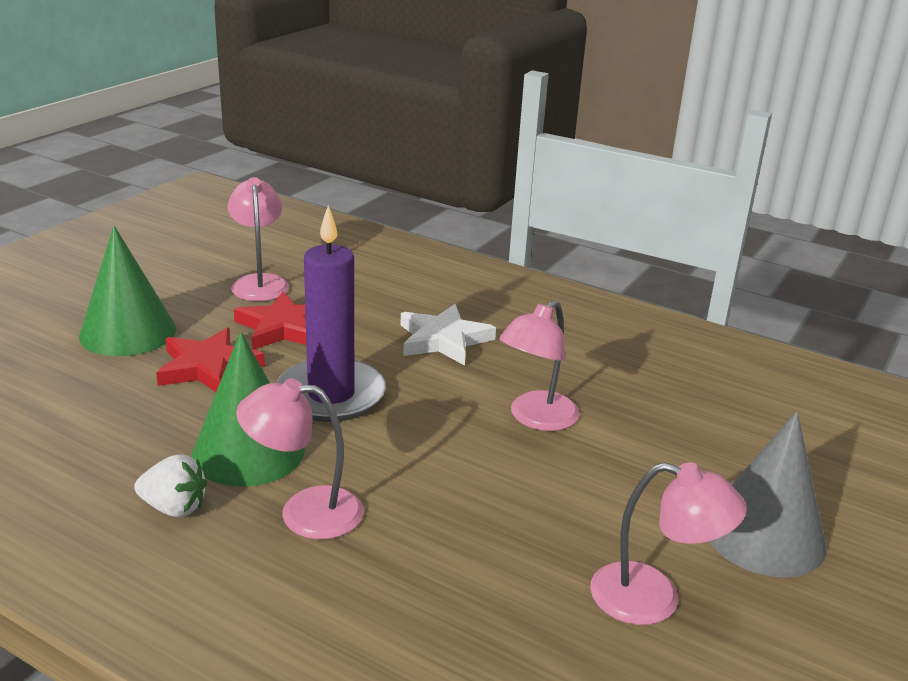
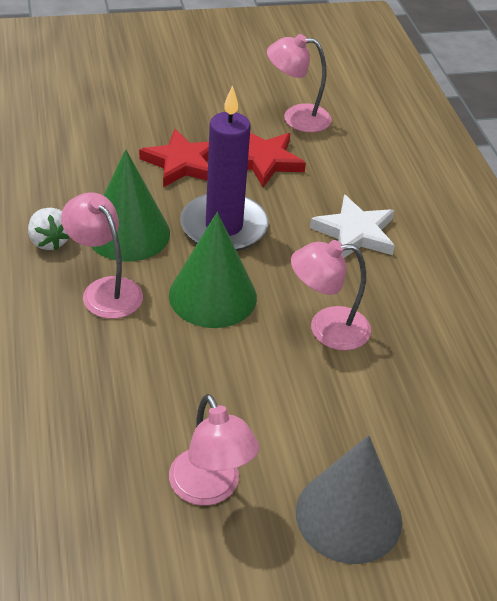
camera: 45 degrees right, 15 degrees up
green cone [79,226,176,356] -> green cone moved to [169,212,257,328]
pink lamp [227,177,289,301] -> pink lamp turned 120 degrees counterclockwise [267,34,332,132]

